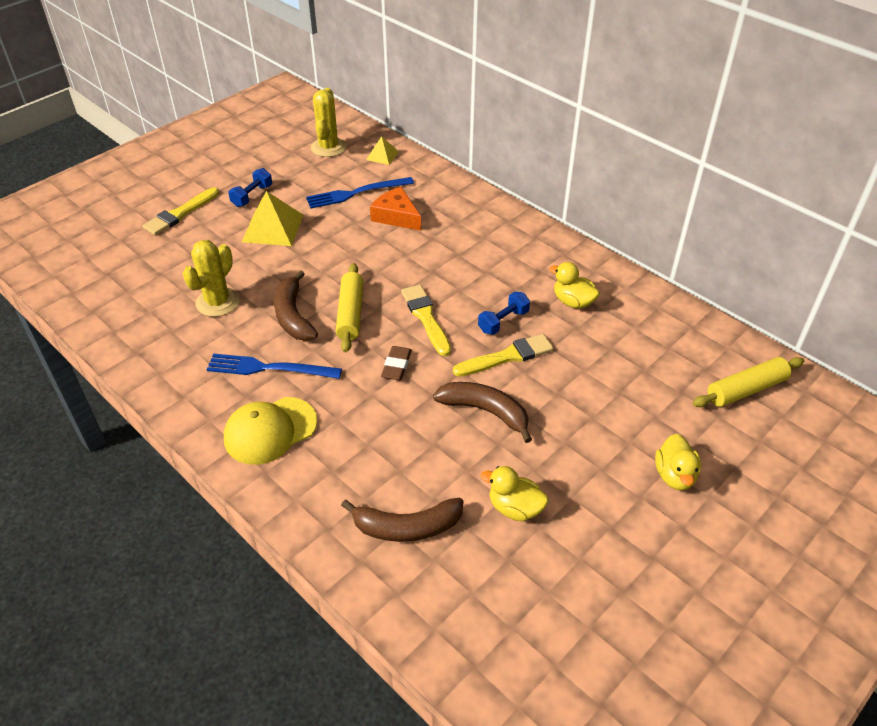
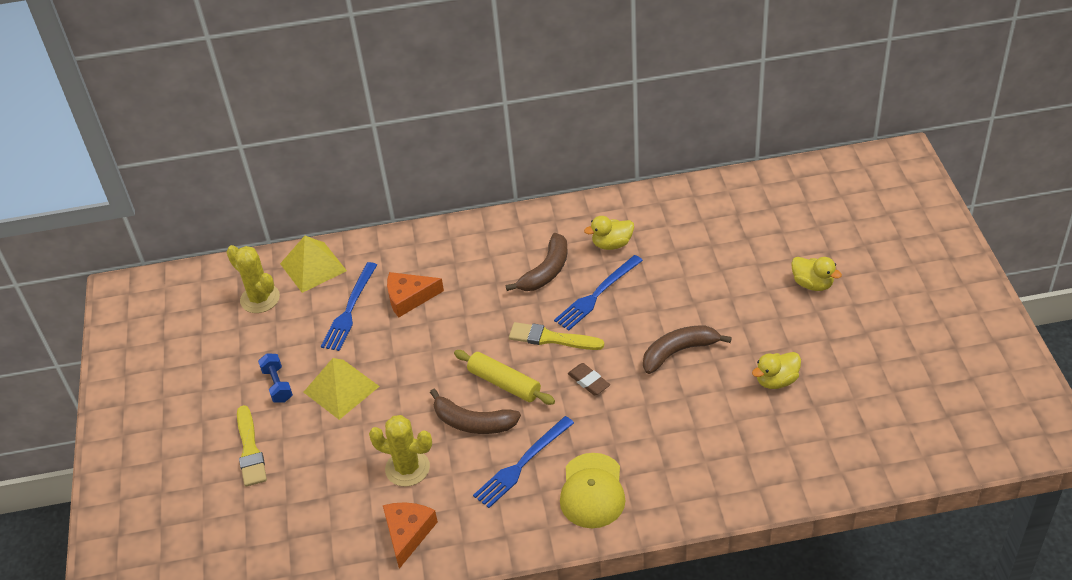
camera: 50 degrees left, 0 degrees up
yellow cactus [183,240,239,317] -> yellow cactus turned 45 degrees counterclockwise [369,415,432,487]
brown banana [341,498,463,542] -> brown banana moved to [506,233,567,291]
yellow pyramid [366,136,399,165] -> yellow pyramid [280,236,347,293], size x1.81
yellow brush [453,334,554,377] -> none
blue dumbbell [478,292,530,335] -> blue fork [554,255,643,330]
yellow rolling pin [692,357,804,407] -> none
none -> orange cheese [383,502,438,569]

